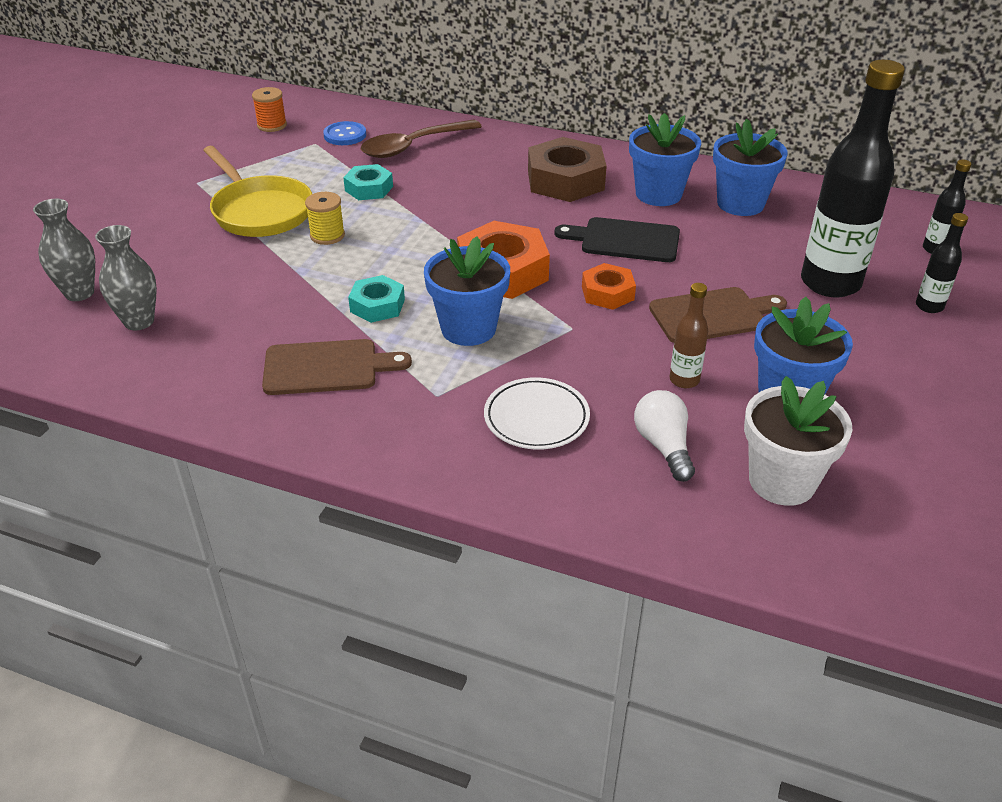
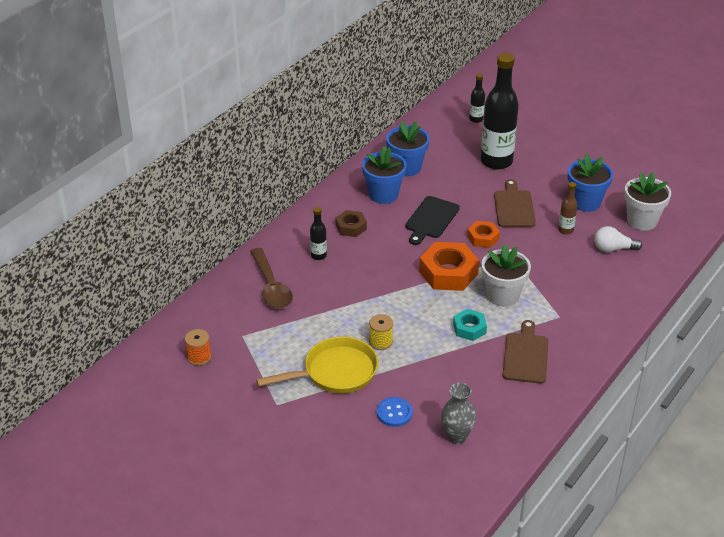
camera: 75 degrees left, 0 degrees up
grey vase [33,199,95,301] -> none
blue button [323,121,366,145] -> blue button moved to [377,397,413,427]
turquoise nut [343,164,393,200] -> none
blue flower pot [424,236,510,346] -> white flower pot [482,244,531,307]
white plate [484,377,590,450] -> none
brown nut [528,137,607,202] -> brown nut [335,210,367,237], size x0.57
black bottle [916,213,968,313] -> black bottle moved to [310,207,327,260]

